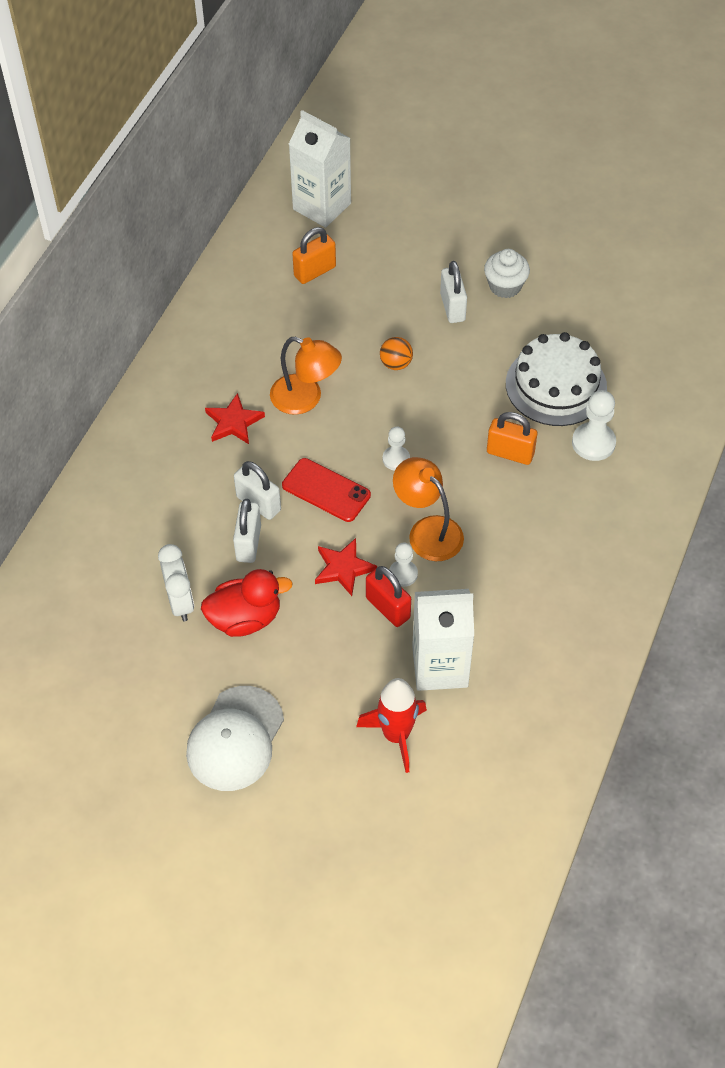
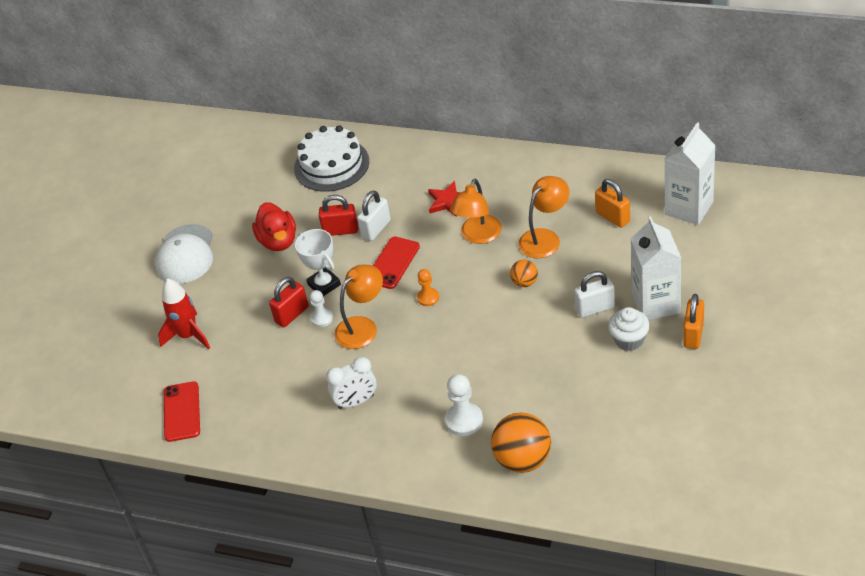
camera: 90 degrees right, 10 degrees down
white clock [158,544,194,621] -> white clock moved to [326,357,377,409]
white cap [186,686,284,791] -> white cap turned 105 degrees counterclockwise [155,224,213,284]
white padlock [233,499,261,563] -> red padlock [319,195,358,236]
red star [315,538,377,596] -> white trophy [295,229,341,296]
white pawn [383,427,410,470] -> orange pawn [417,269,439,306]
white carton [412,589,474,691] -> white carton moved to [630,216,681,320]
orange padlock [487,412,537,465] -> orange padlock moved to [683,294,704,349]
white cake [506,332,607,426] -> white cake moved to [294,126,369,192]
none -> red phone [164,381,200,442]
none -> orange ball [491,413,551,473]
none -> orange lamp [518,176,569,258]

